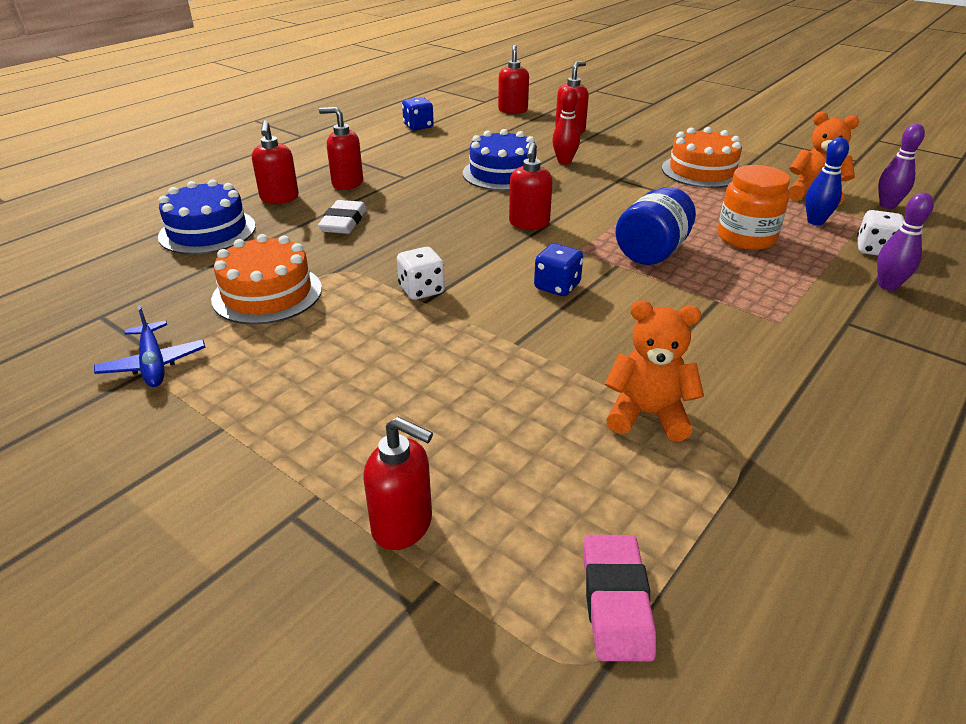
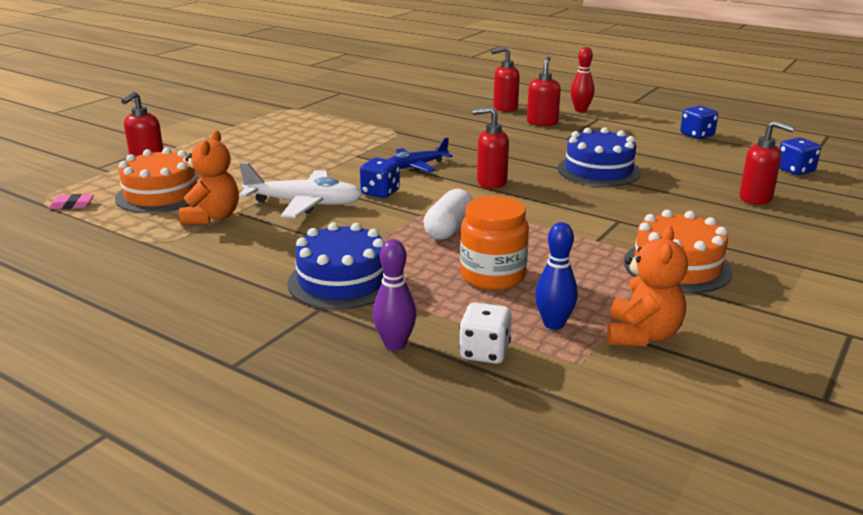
camera: 85 degrees right, 10 degrees down
blue plane [94,306,206,387] -> blue plane moved to [388,138,453,172]
blue cake [158,179,256,254] -> blue cake moved to [288,222,385,310]
orange cake [211,234,322,325] -> orange cake moved to [115,148,198,213]
white eraser [318,200,367,234] -> none
white dice [397,247,445,300] -> none
red soap dispenser [498,44,529,114] -> blue dice [779,138,821,175]
red bowling pin [552,87,580,165] -> red bowling pin moved to [570,47,595,112]
pink eraser [584,535,656,661] -> pink eraser [49,194,94,209], size x0.63
blue jar [615,187,696,265] -> white capsule [423,189,473,240]
purple bowling pin [878,124,925,209] -> none
none -> white plane [239,163,362,218]

